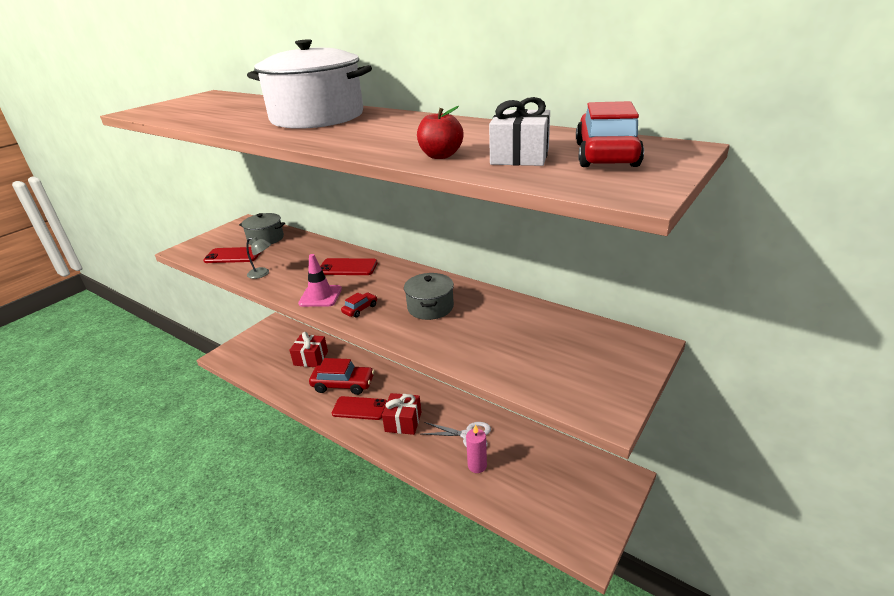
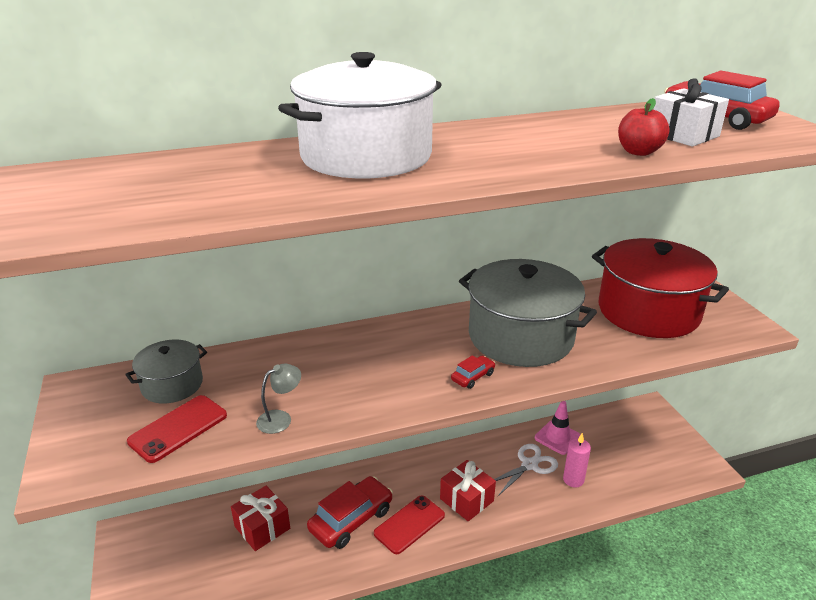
camera: 55 degrees left, 0 degrees up
pink traffic cone [298,254,342,307] -> pink traffic cone moved to [535,401,581,455]
red phone [320,258,378,275] -> none
red car [341,292,377,317] -> red car turned 60 degrees clockwise [451,355,495,389]
grey pot [404,273,454,320] -> grey pot [459,259,597,367], size x1.94
none -> red pot [592,238,729,338]

